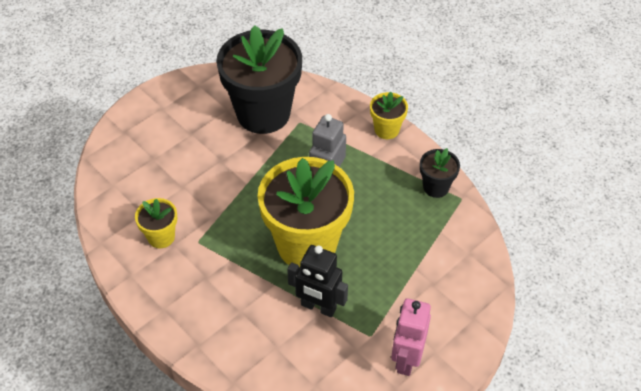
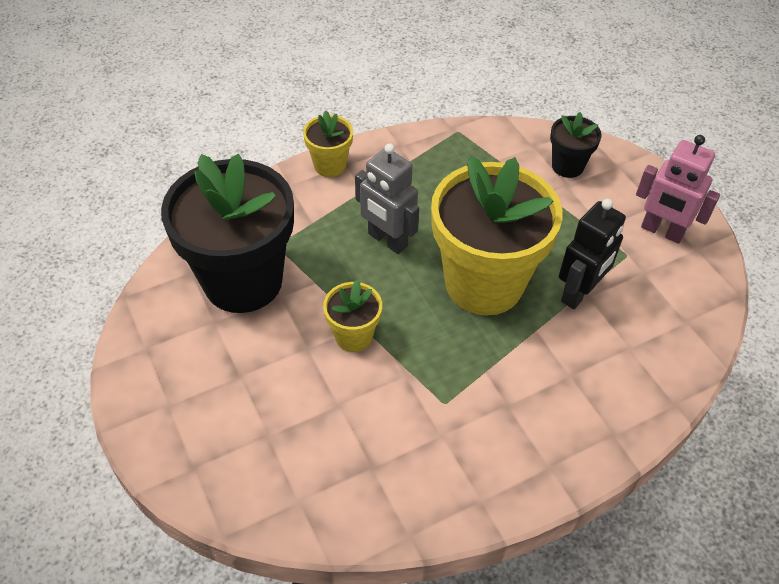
camera: 75 degrees left, 0 degrees up
yellow flower pot [135,198,177,248] -> yellow flower pot moved to [323,279,382,352]
black flower pot [420,148,460,198] -> black flower pot moved to [550,112,601,178]

